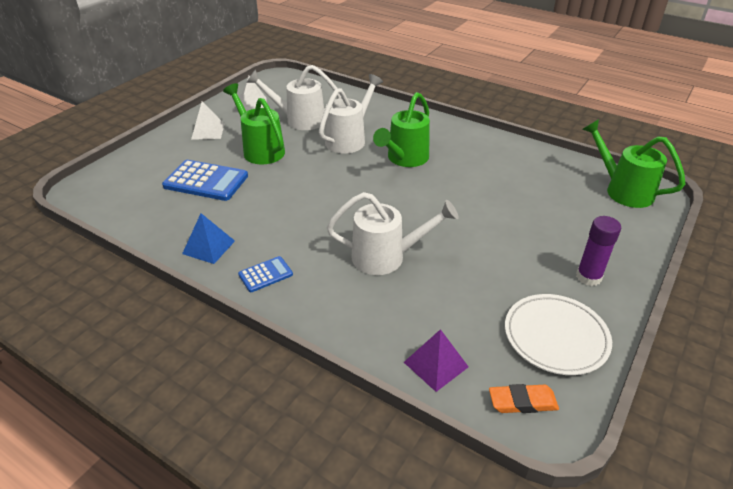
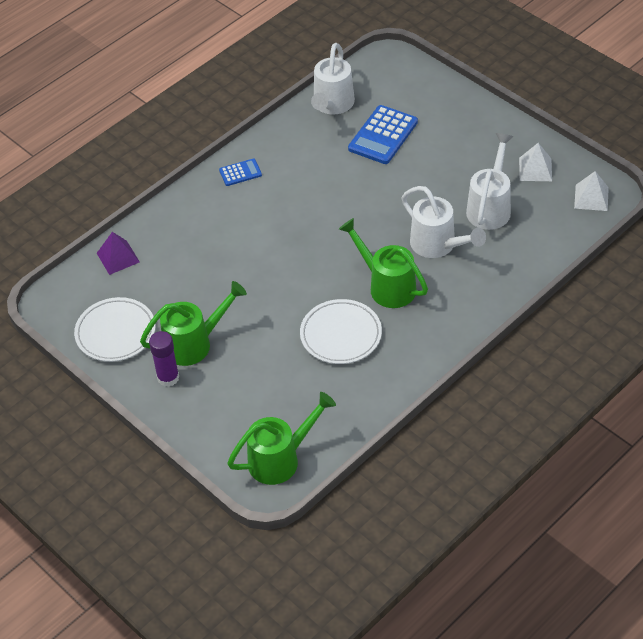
camera: 105 degrees right, 10 degrees up
blue pyramid [182,213,235,264] -> none
white pyramid [191,101,224,140] -> white pyramid moved to [574,171,609,211]
green watering can [223,83,285,165] -> green watering can moved to [140,281,247,366]
blue calculator [238,256,293,292] -> blue calculator turned 90 degrees counterclockwise [219,159,262,186]
white watering can [327,192,459,275] -> white watering can moved to [311,43,355,115]
orange eraser [489,384,559,413] -> none
none -> white plate [300,299,382,364]

